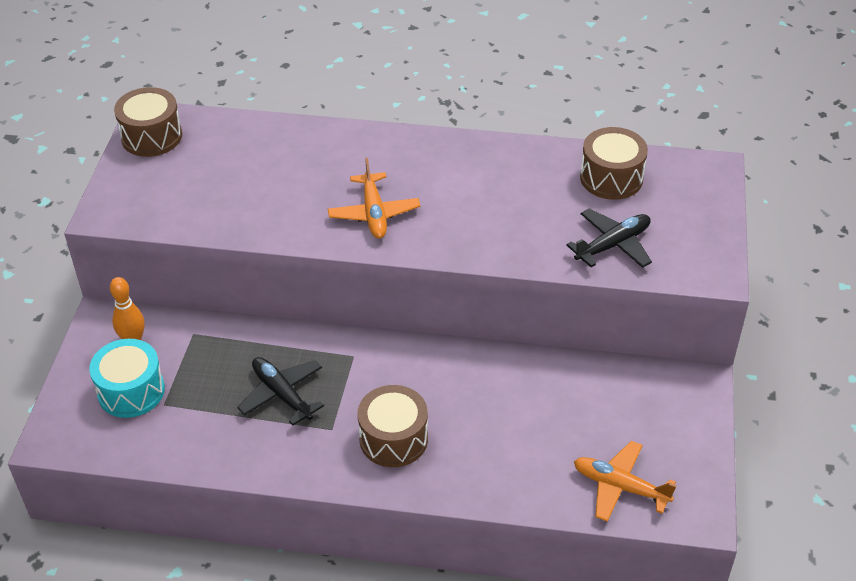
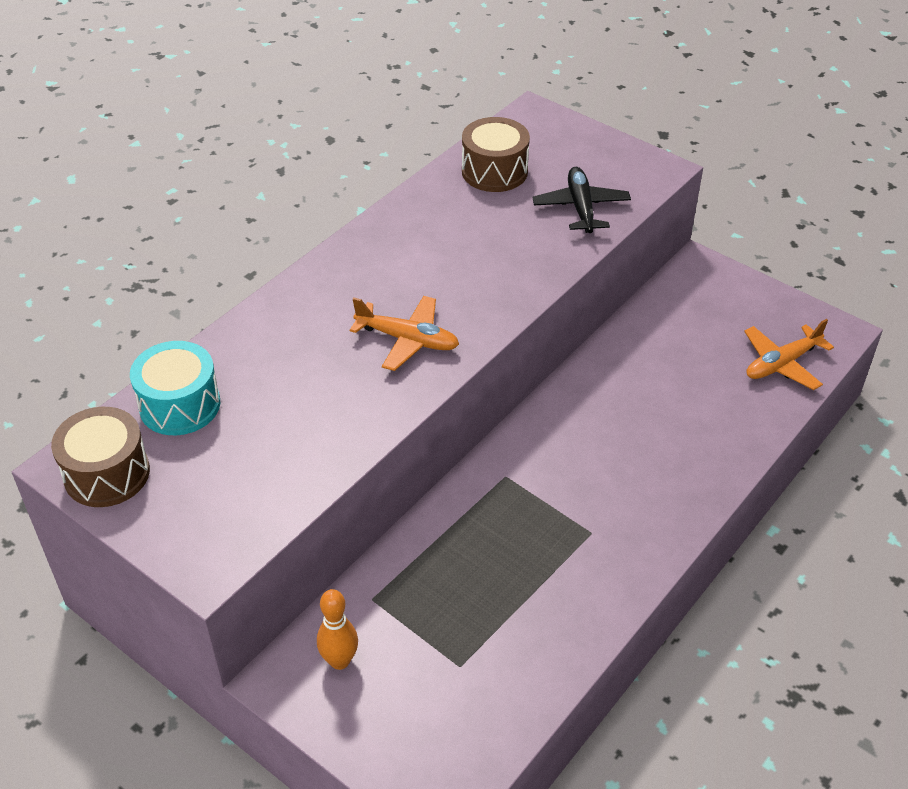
camera: 60 degrees left, 0 degrees up
turquoise drum [89,339,165,418] -> turquoise drum moved to [130,341,220,435]
black plane [237,357,324,426] -> none
brown drum [358,385,428,467] -> none

